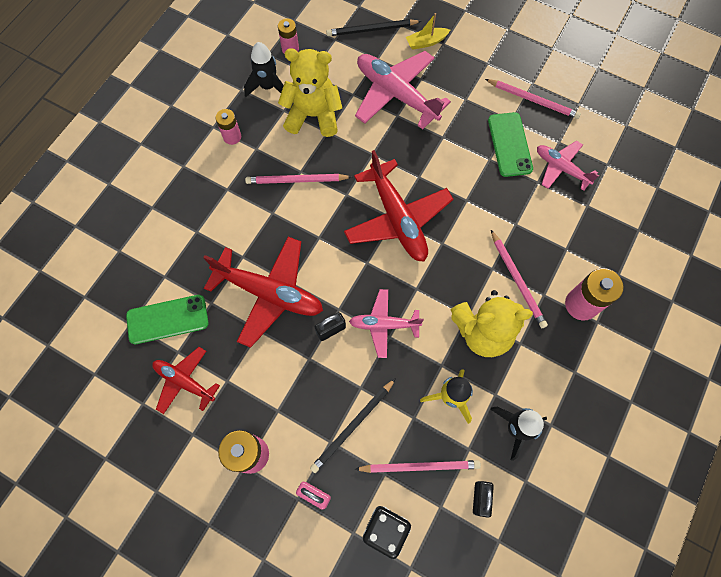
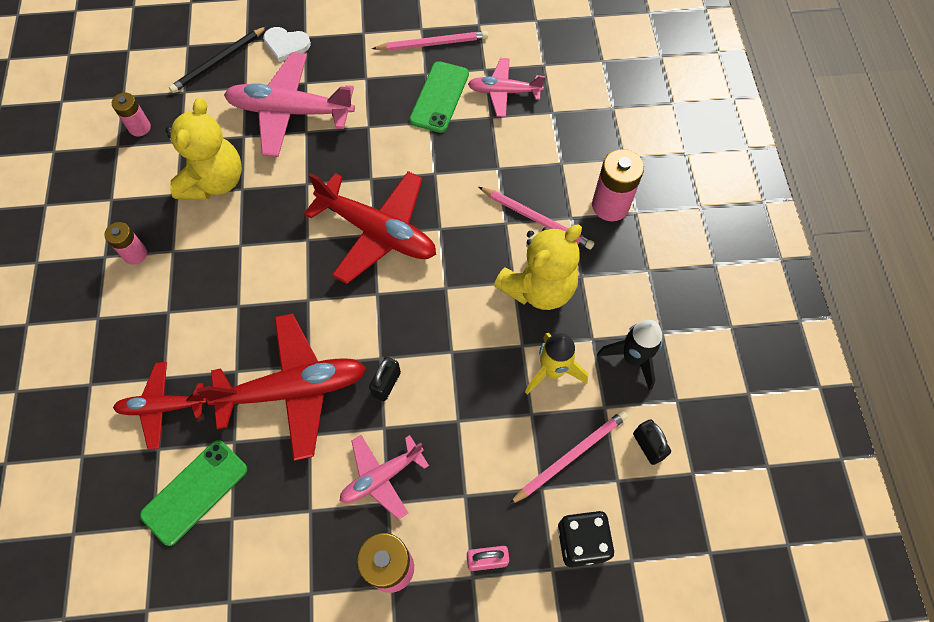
camera: 35 degrees left, 5 degrees down
red plane [152,347,220,414] -> red plane moved to [113,362,207,449]
black rocket [244,42,284,97] -> none
pink pencil [245,174,351,184] -> none
yellow teddy bear [278,48,342,137] -> yellow teddy bear turned 135 degrees clockwise [166,98,242,200]
black pencil [310,378,396,473] -> none
pink plane [349,289,424,358] -> pink plane moved to [340,435,429,520]
yellow boat [406,13,450,50] -> white heart [263,27,311,62]
green phone [488,112,533,177] -> green phone turned 60 degrees clockwise [409,61,469,133]

